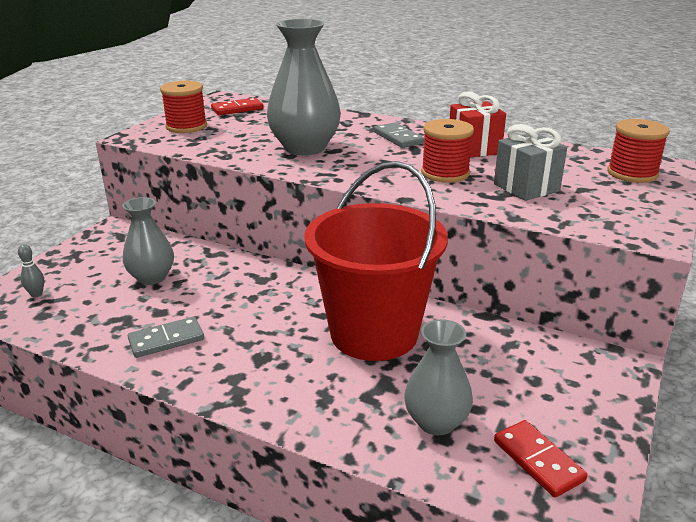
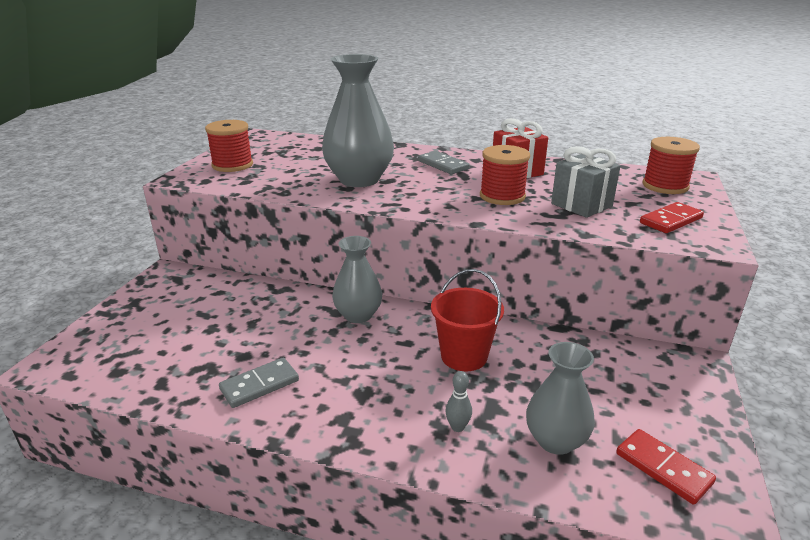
camera: 10 degrees left, 0 degrees up
grey bowling pin [18,244,44,297] -> grey bowling pin moved to [445,371,472,432]
grey vase [122,197,174,285] -> grey vase moved to [332,236,382,323]
red domino [211,98,264,115] -> red domino moved to [640,202,704,233]
red bucket [304,161,448,361] -> red bucket [431,269,504,371], size x0.54

